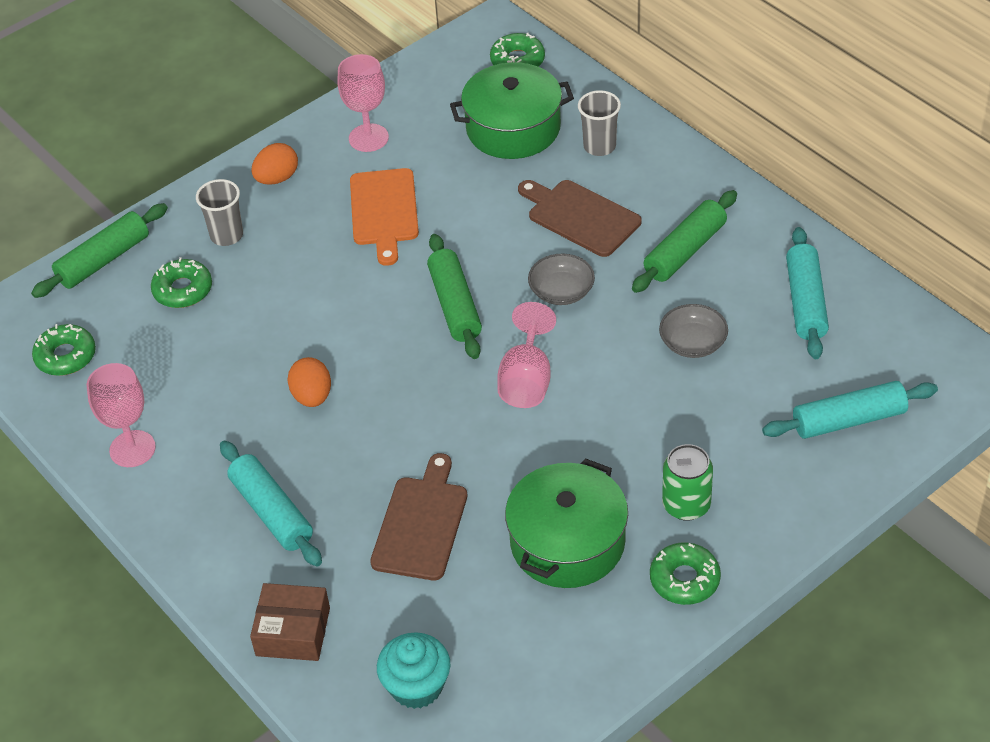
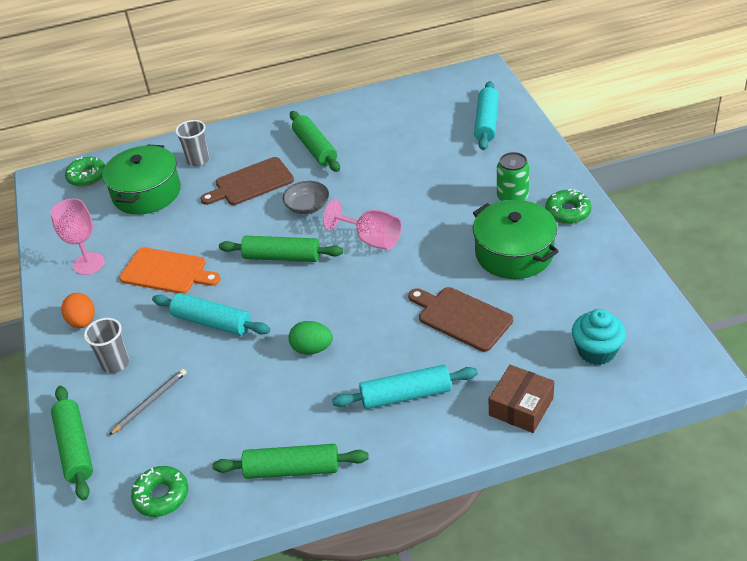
camera: 65 degrees left, 5 degrees down
pink goblet [87,363,156,467] -> green rolling pin [212,444,369,479]
green donut [151,257,212,308] -> grey pencil [109,369,186,435]
orange egg [287,357,331,407] -> green egg [288,321,333,355]
grey bowl [659,304,728,358] -> none
turquoise rolling pin [786,227,829,359] -> turquoise rolling pin moved to [152,293,270,336]

